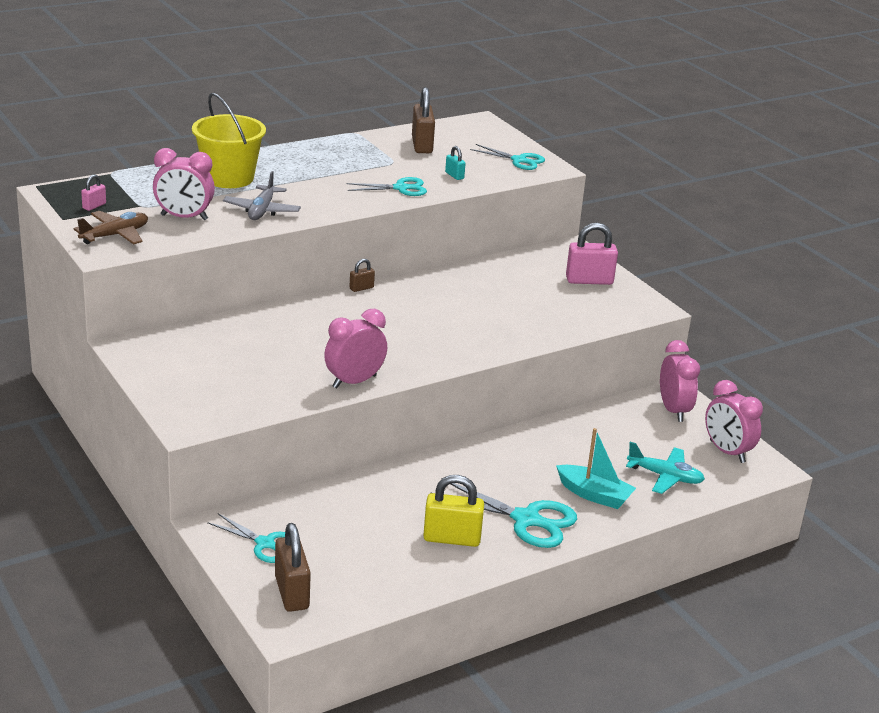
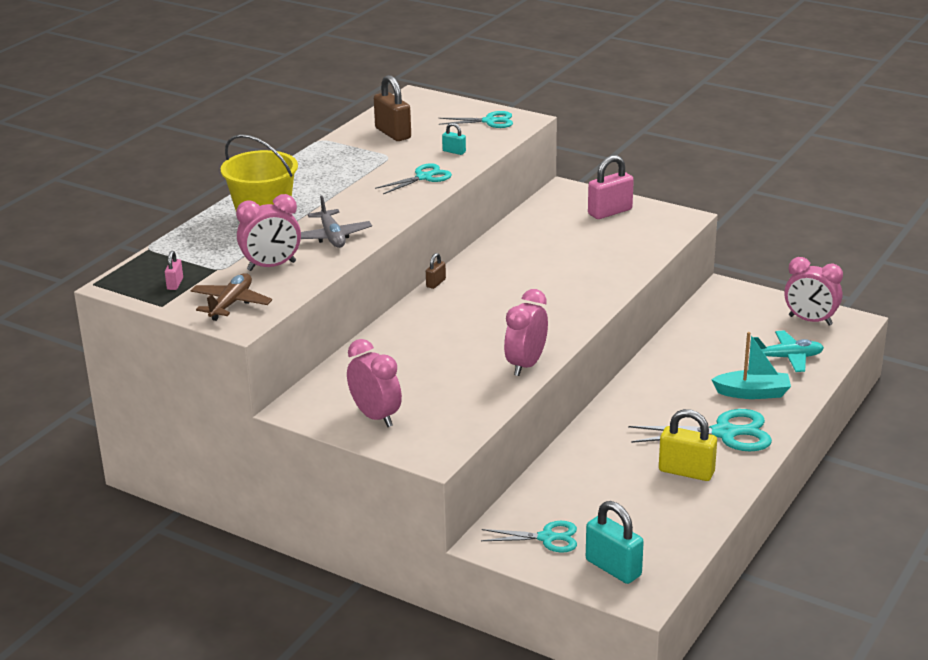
camera: 25 degrees left, 0 degrees up
brown padlock [275,523,311,612] -> turquoise padlock [586,501,644,584]
yellow padlock [423,475,484,547] -> yellow padlock turned 45 degrees clockwise [659,409,717,481]
pink clock [660,340,700,422] -> pink clock moved to [347,339,402,427]

